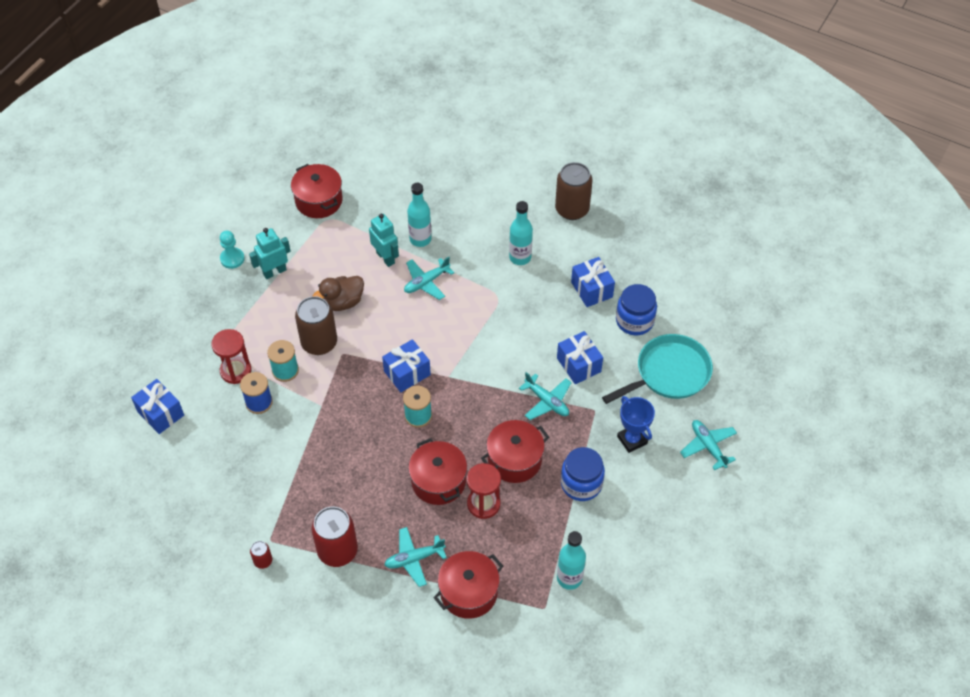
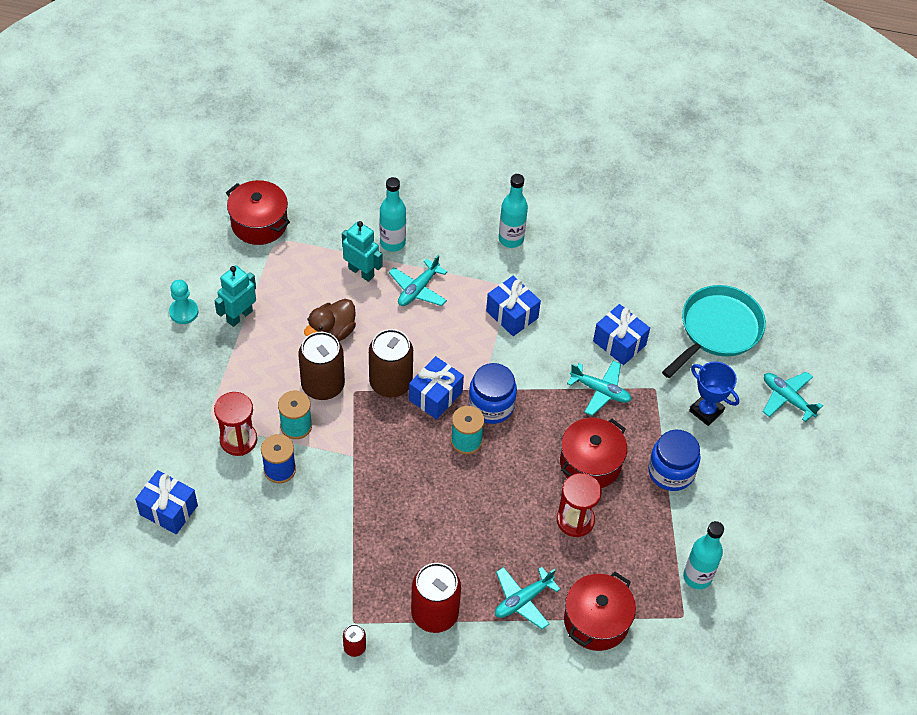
camera: 20 degrees left, 0 degrees up
red pot [408,438,467,505] -> none
brown can [555,162,592,220] -> brown can moved to [369,329,413,397]
blue gift [571,257,615,307] -> blue gift moved to [486,276,541,336]
blue jar [616,284,657,335] -> blue jar moved to [468,363,517,424]

